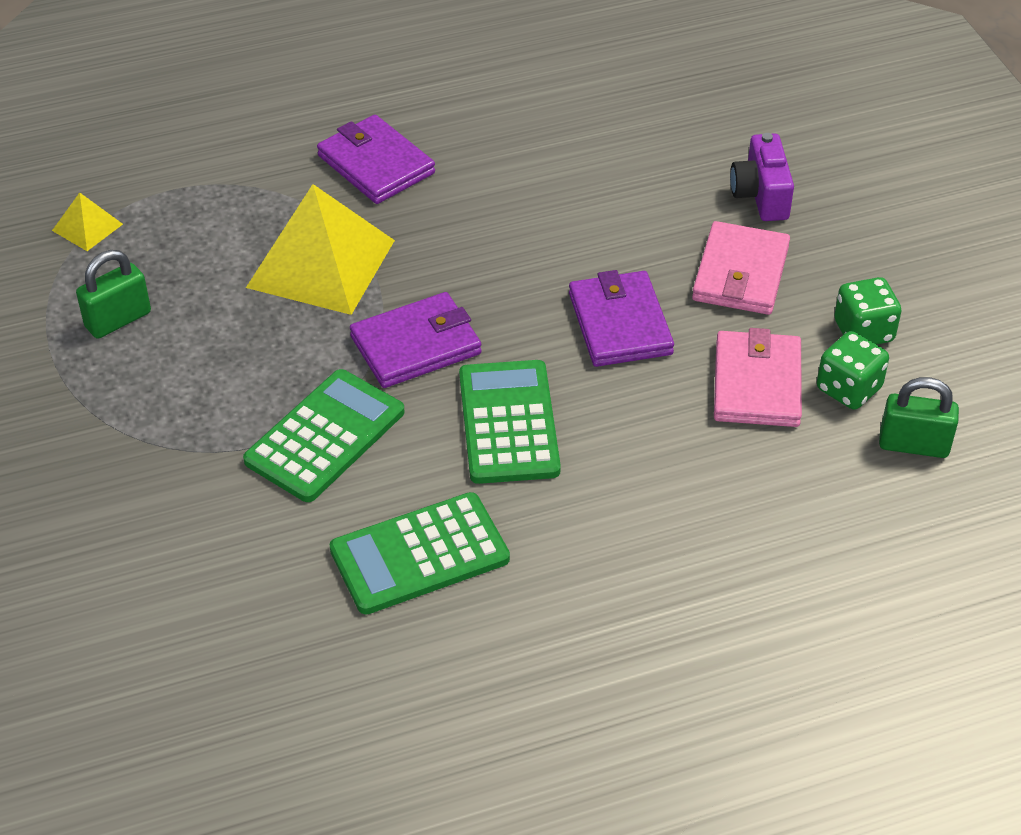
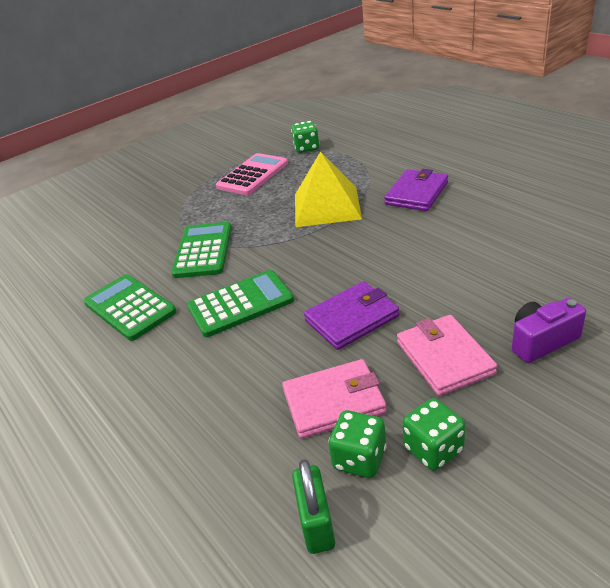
camera: 75 degrees right, 10 degrees down
yellow pyramid [52,192,123,251] -> green dice [291,121,320,153]
green padlock [76,250,151,339] -> pink calculator [216,153,288,195]
green calculator [243,369,405,502] -> green calculator turned 105 degrees counterclockwise [171,222,232,278]
purple wallet [350,292,482,388] -> none
pink wallet [692,221,790,315] -> pink wallet turned 75 degrees clockwise [397,315,497,396]

